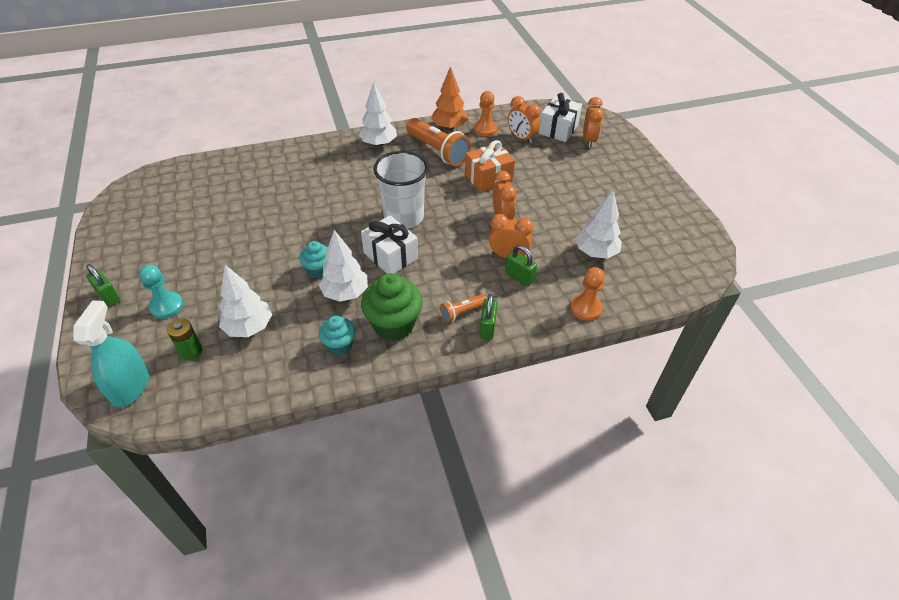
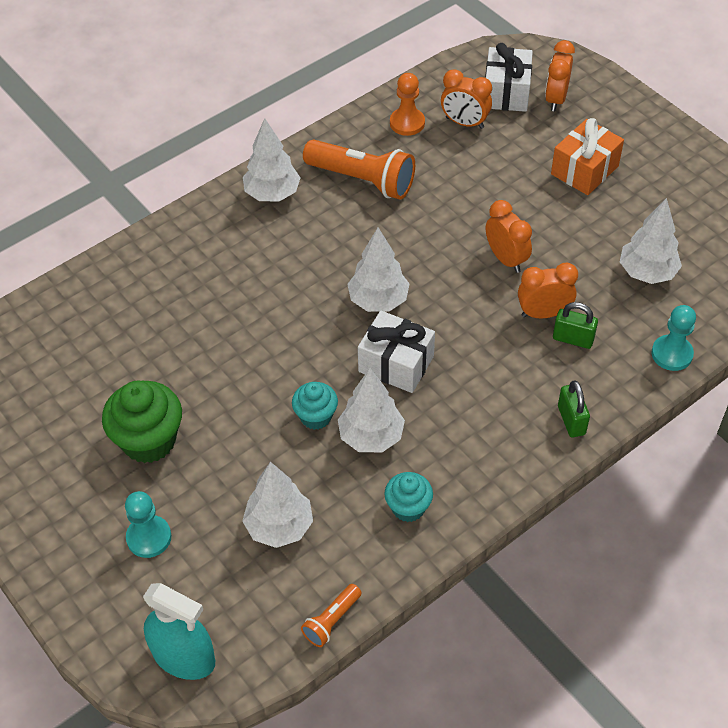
camera: 20 degrees left, 5 degrees up
turquoise spray bottle [73,300,149,407] -> turquoise spray bottle turned 135 degrees clockwise [143,583,215,680]
green padlock [86,264,121,306] -> none
green battery [167,319,203,360] -> none
green cupcake [361,273,423,341] -> green cupcake moved to [102,381,182,463]
white cup [373,151,428,229] -> white tree [347,228,409,312]
orange tree [431,66,468,130] -> none
orange flashlight [440,294,487,323] -> orange flashlight moved to [301,584,362,647]
orange gift [465,140,515,192] -> orange gift moved to [551,118,624,195]
orange pawn [570,267,605,321] -> turquoise pawn [651,305,696,371]
orange clock [583,97,604,147] -> orange clock turned 150 degrees counterclockwise [545,40,575,112]

